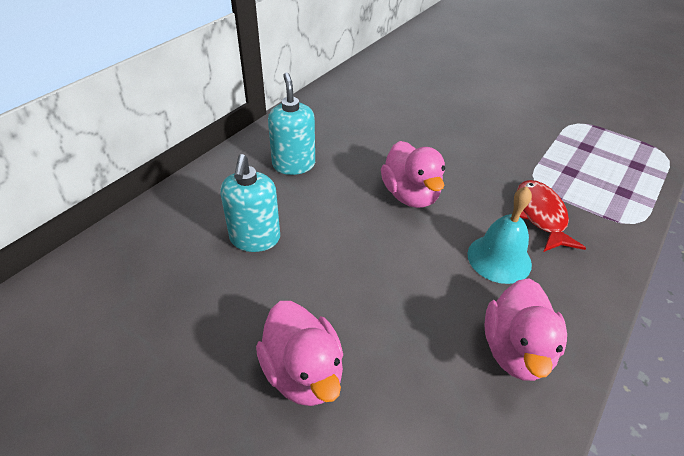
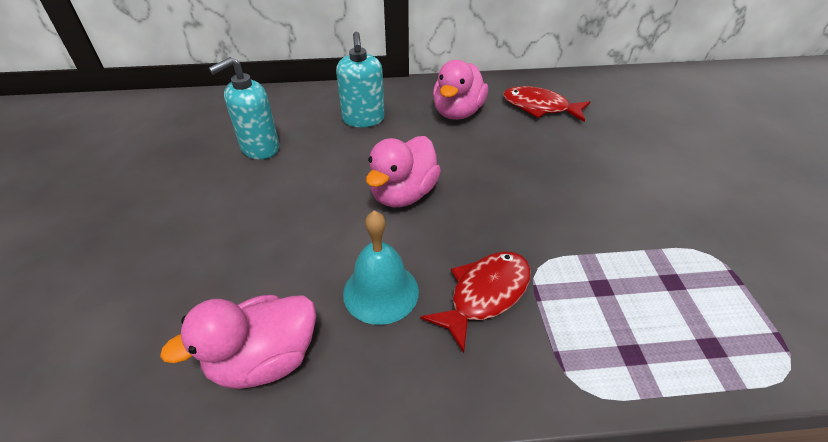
camera: 50 degrees right, 0 degrees up
pink duck [256,301,343,406] -> pink duck moved to [433,60,488,120]
turquoise soap dispenser [268,73,315,175] -> turquoise soap dispenser turned 135 degrees clockwise [336,32,385,128]
none -> red fish [503,86,590,122]

